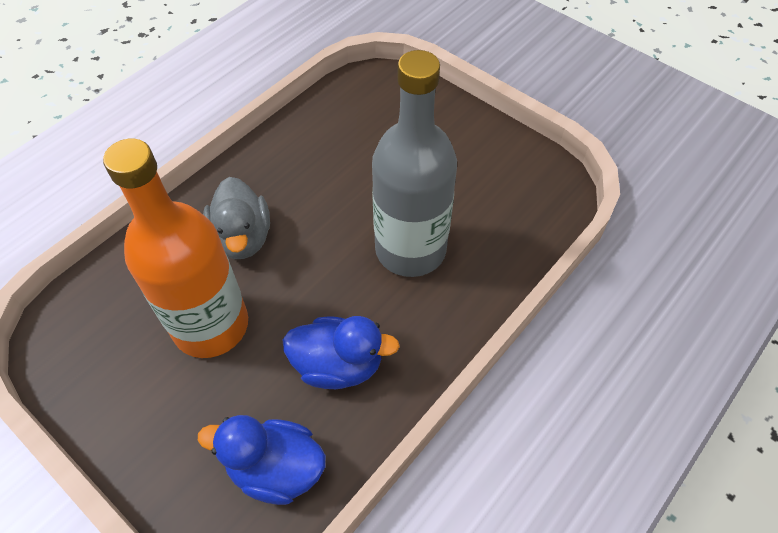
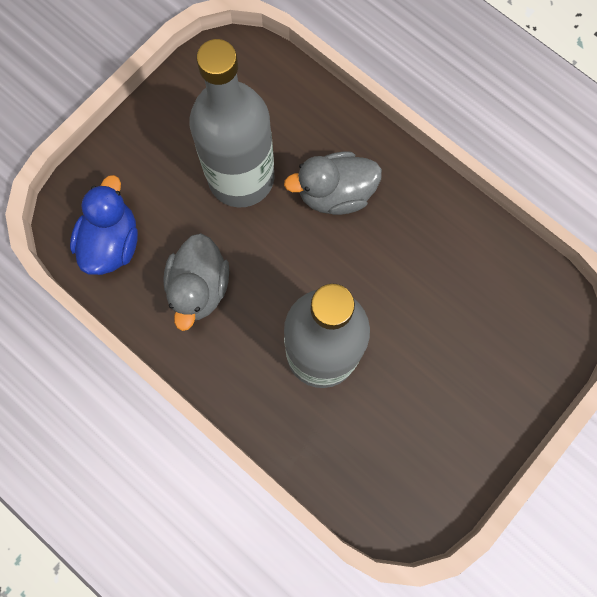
camera: 90 degrees right, 20 degrees up
orange bottle [103,139,248,358] -> grey bottle [189,39,275,208]
blue duck [283,316,400,389] -> grey duck [163,233,229,331]

